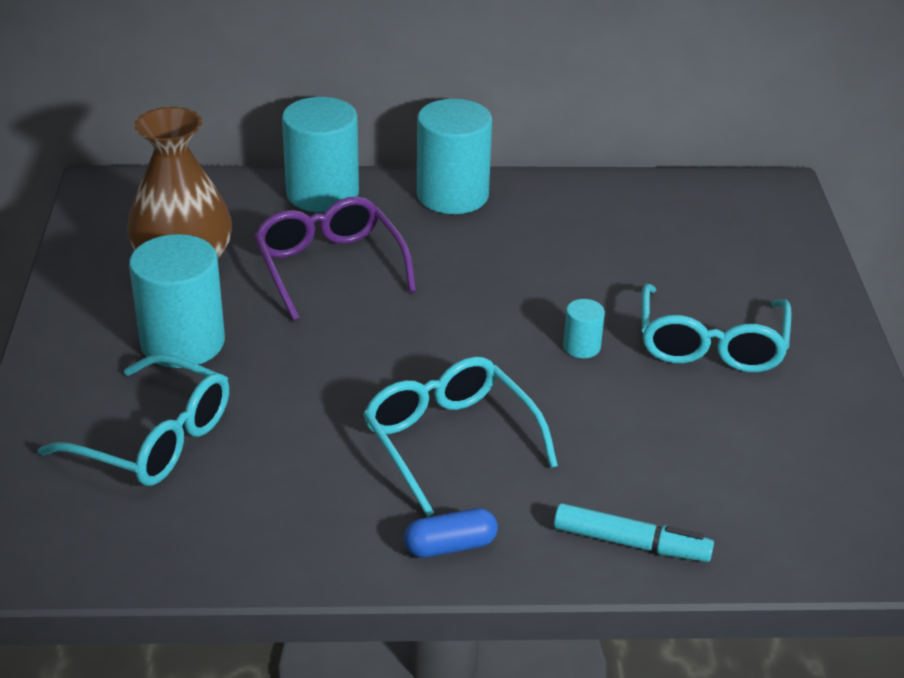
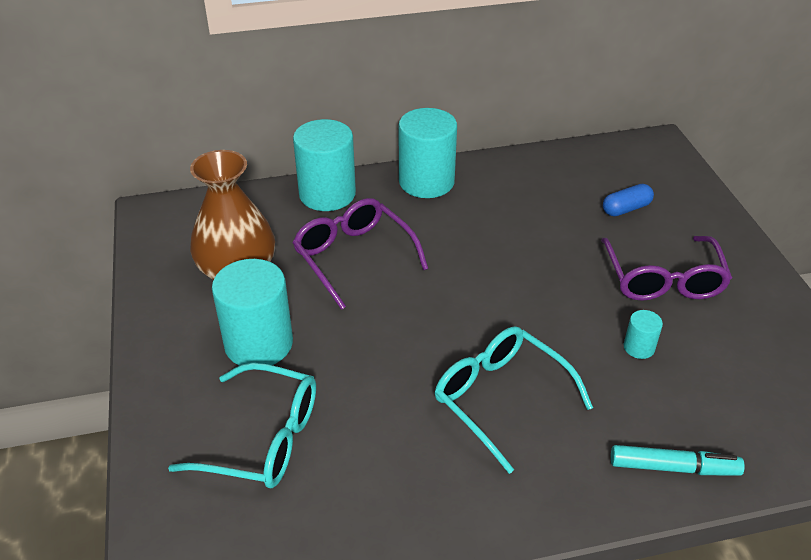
camera: 10 degrees left, 5 degrees up
blue capsule [404,508,498,558] -> blue capsule moved to [603,184,654,216]
turquoise cylinder [563,299,605,358] -> turquoise cylinder moved to [624,310,663,359]
turquoise glasses [642,284,792,372] -> purple glasses [601,236,732,301]

